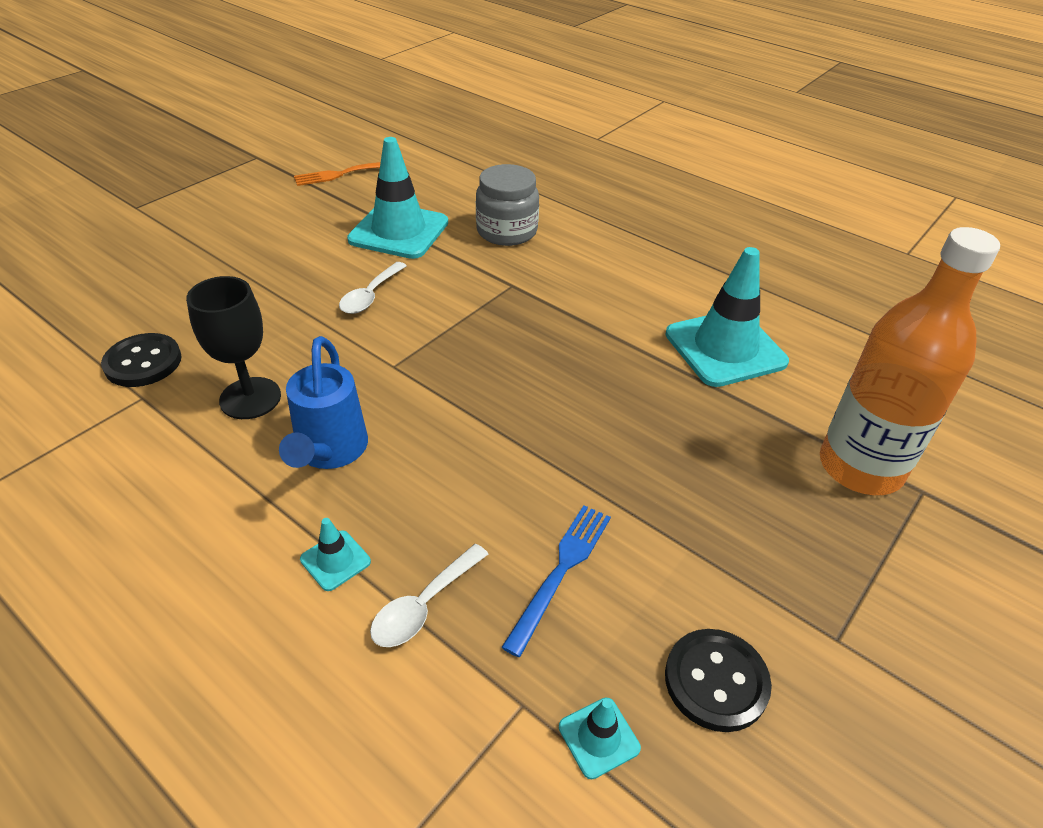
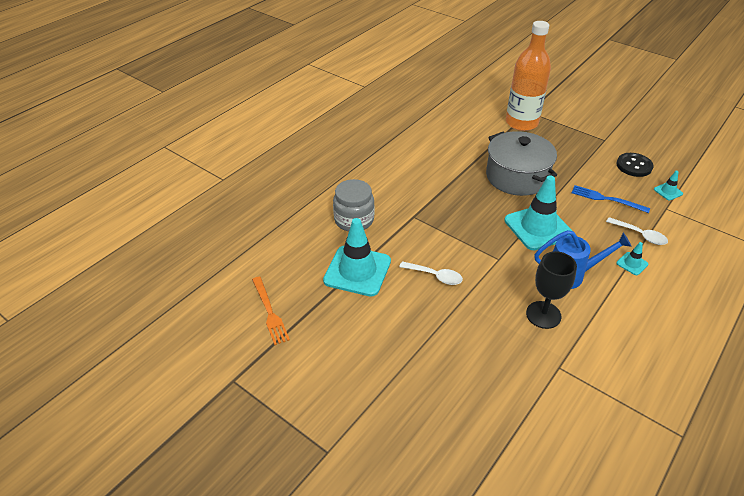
camera: 90 degrees left, 0 degrees up
black button [101,333,181,387] -> none
turquoise traffic cone [665,247,789,387] -> turquoise traffic cone moved to [504,176,572,250]
none -> grey pot [486,131,557,196]

